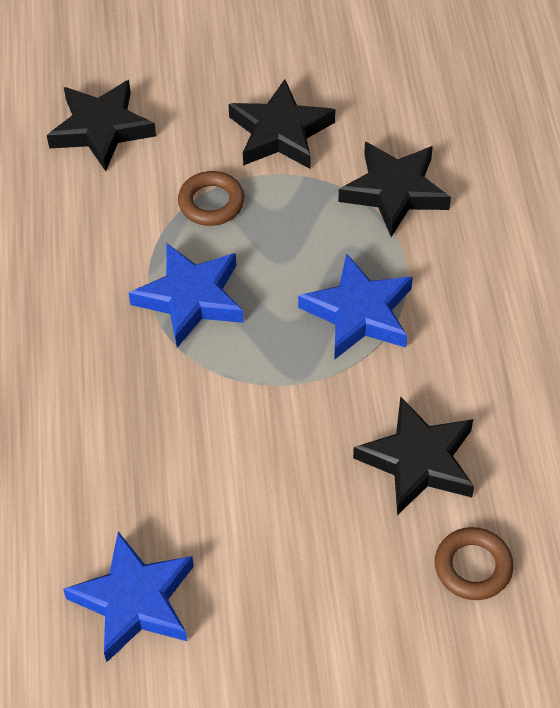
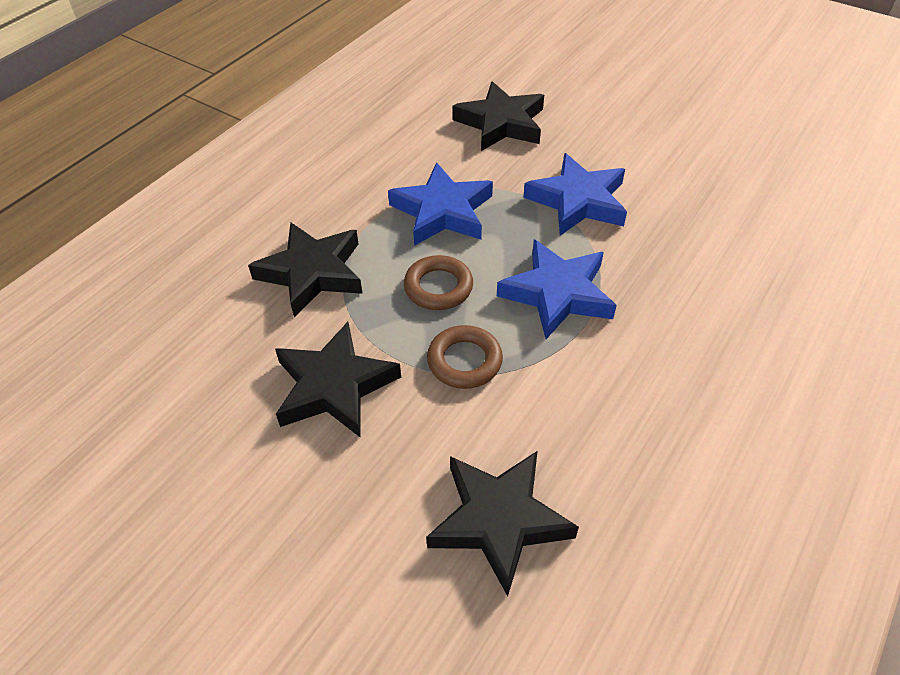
camera: 140 degrees left, 5 degrees down
blue star [63,532,194,663] -> blue star moved to [523,153,627,235]
brown ring [435,527,513,600] -> brown ring moved to [404,255,473,310]

